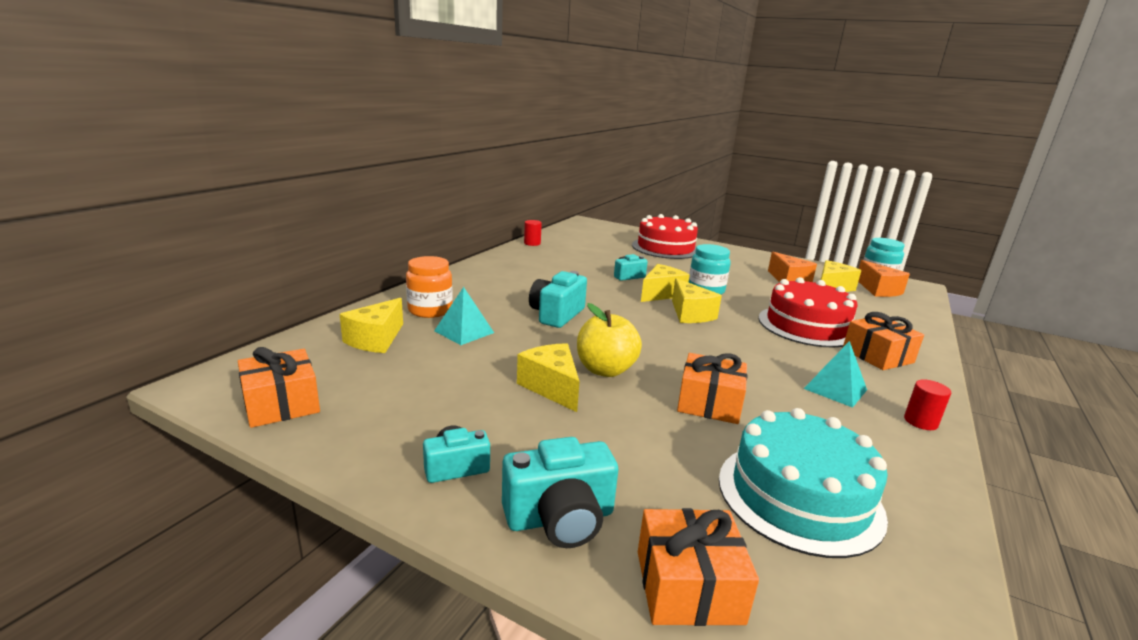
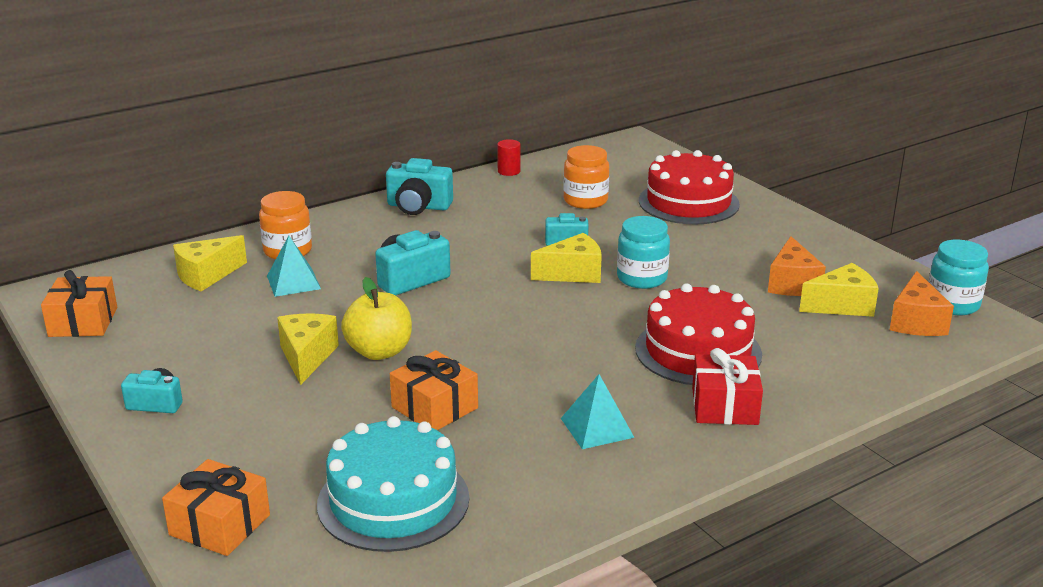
camera: 30 degrees right, 5 degrees up
turquoise camera [502,437,618,548] -> turquoise camera moved to [386,158,453,215]
yellow cheese [672,278,722,323] -> none
orange gift [843,312,924,370] -> red gift [692,348,763,425]
red cylinder [904,379,951,430] -> none
none -> orange jar [563,145,609,209]

